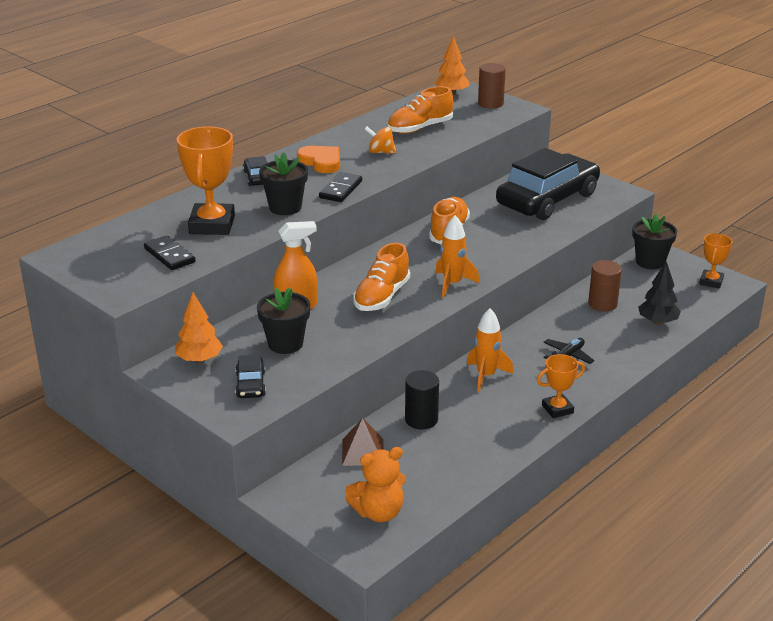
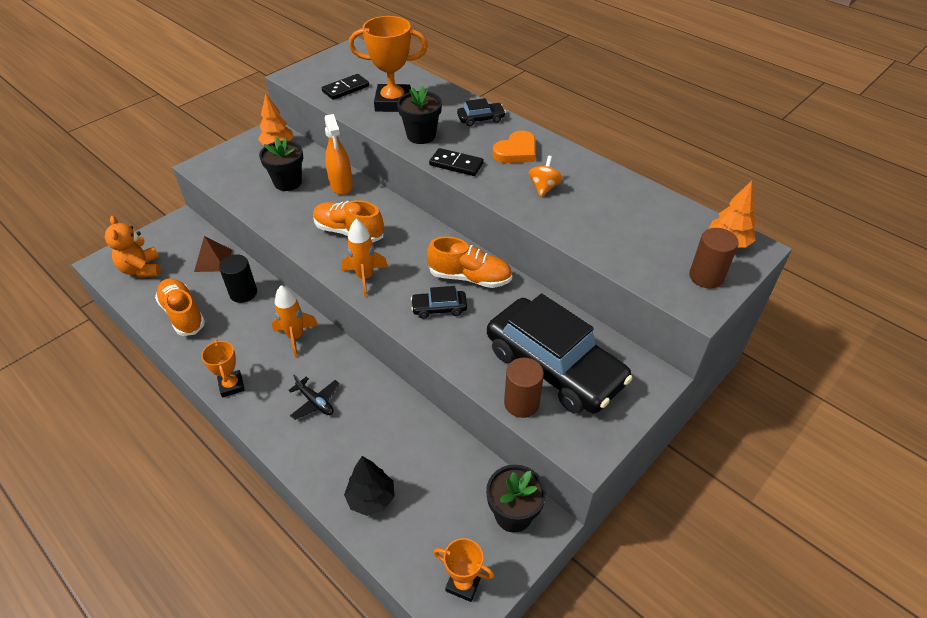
camera: 90 degrees right, 15 degrees up
black car [235,354,266,398] -> black car moved to [411,286,467,319]
orange shoe [387,86,453,134] -> orange shoe moved to [155,278,205,336]
brown cylinder [588,260,622,312] -> brown cylinder moved to [504,358,544,418]

